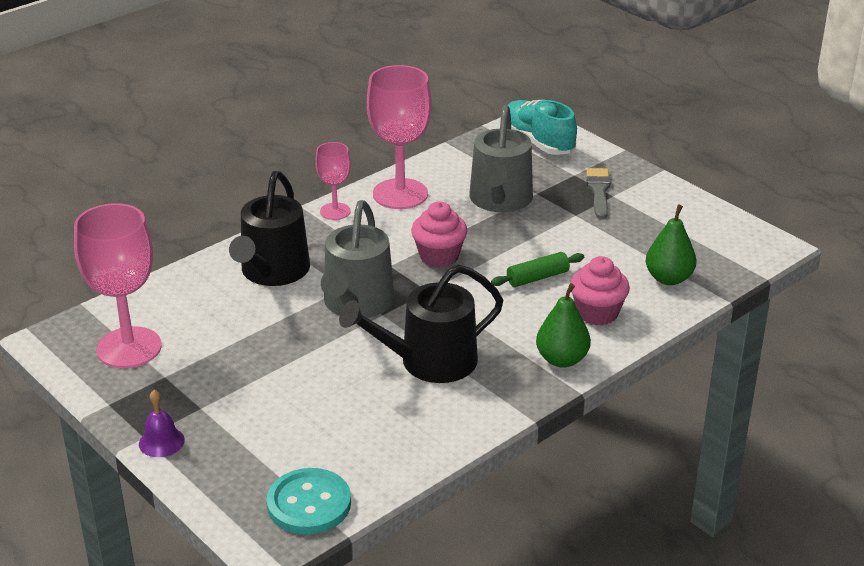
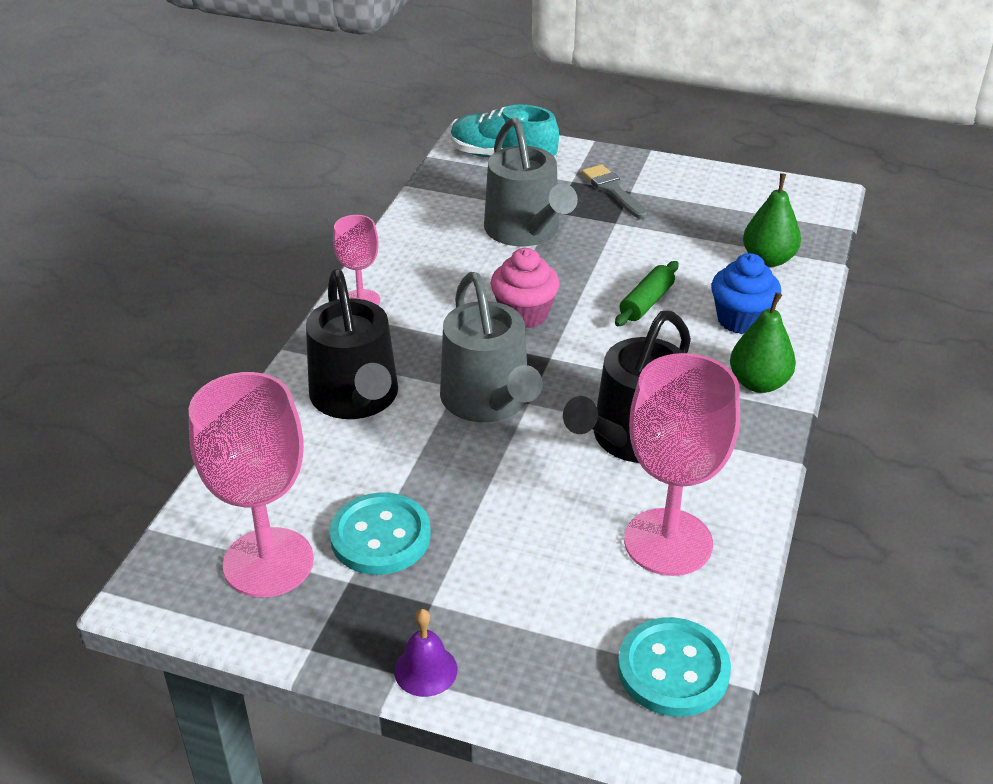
camera: 30 degrees left, 5 degrees up
pink goblet [367,65,432,209] -> pink goblet moved to [624,353,740,576]
pink cupcake [570,256,630,326] -> blue cupcake [711,253,781,334]
none -> turquoise button [329,492,431,575]

